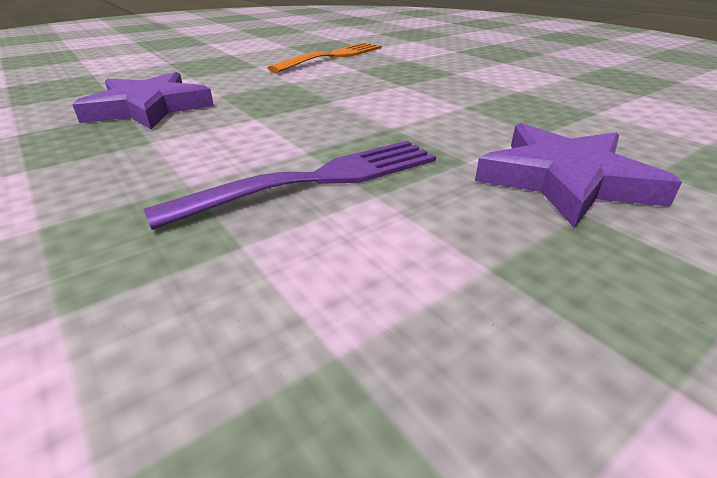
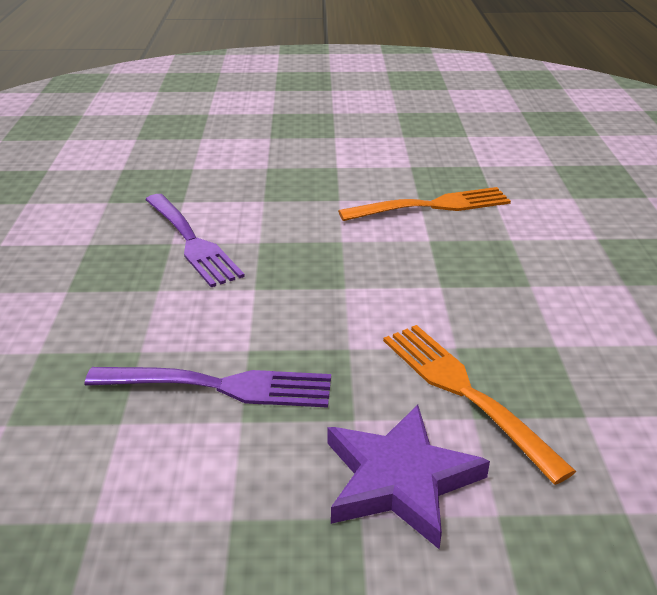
camera: 35 degrees right, 0 degrees up
purple star [72,72,214,129] -> purple fork [145,194,245,287]
none -> orange fork [383,325,576,485]

